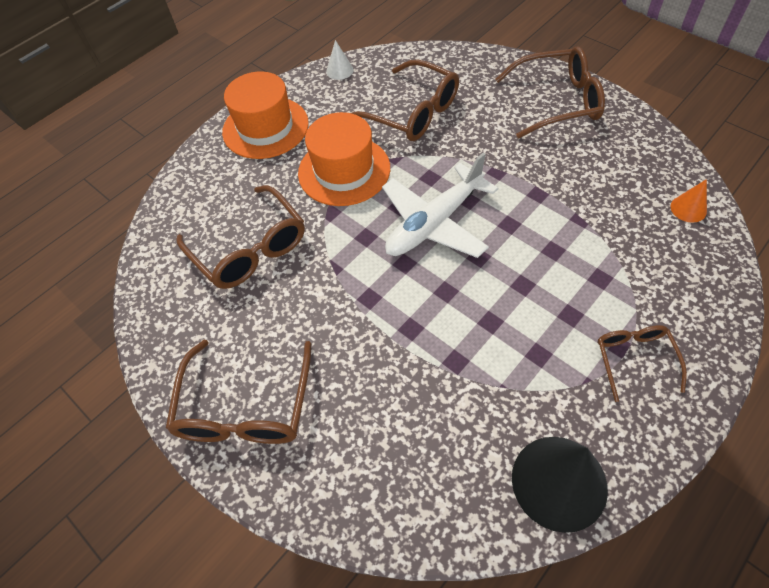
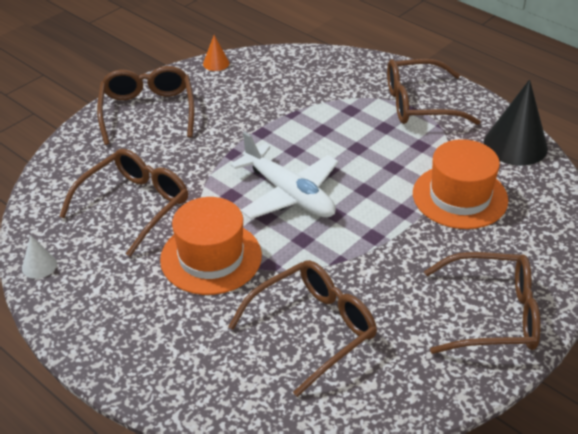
camera: 95 degrees left, 15 degrees down
orange hat [222,72,309,159] -> orange hat moved to [413,139,508,229]
brown glasses [598,325,687,402] -> brown glasses [387,59,481,125], size x1.73
orange cone [670,179,707,223] -> orange cone moved to [203,35,229,71]

